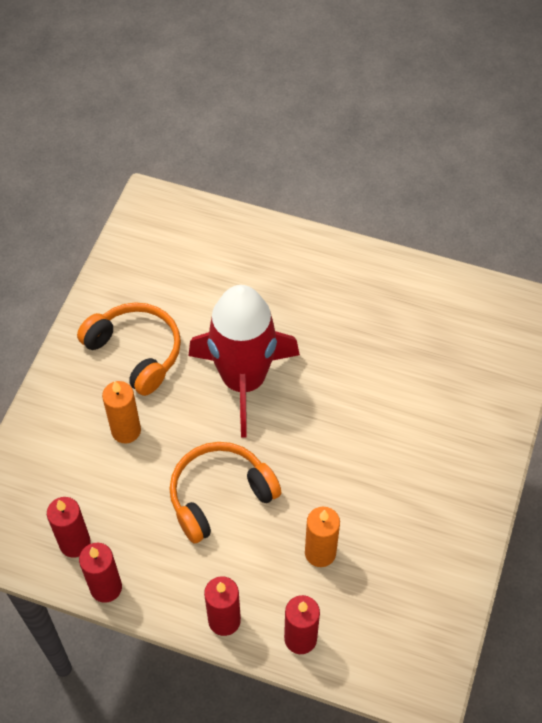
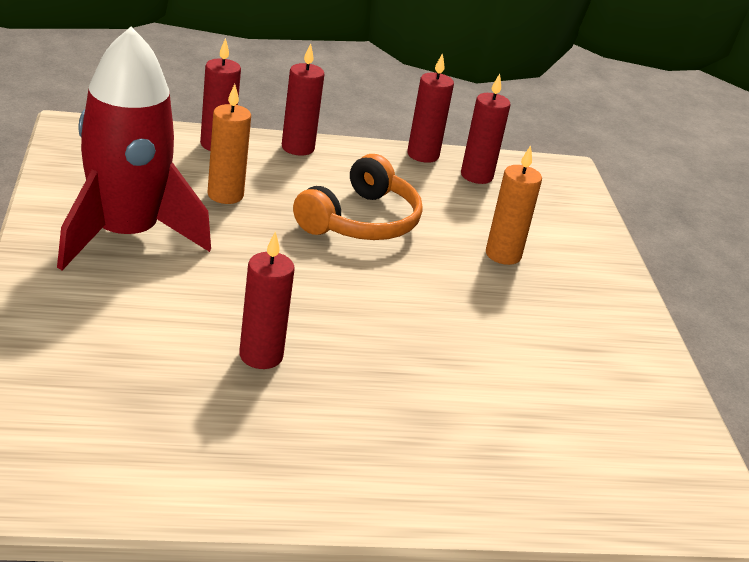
camera: 150 degrees right, 25 degrees down
orange headphones [77,302,181,396] -> none
red rocket [188,285,300,437] -> red rocket moved to [57,27,211,270]
none -> red candle [239,231,295,369]

